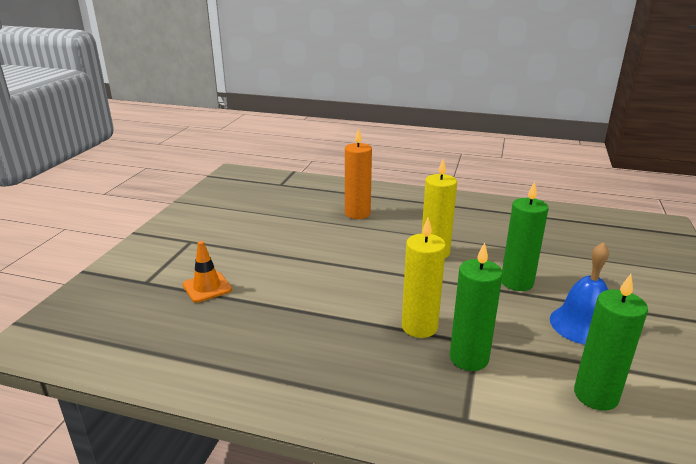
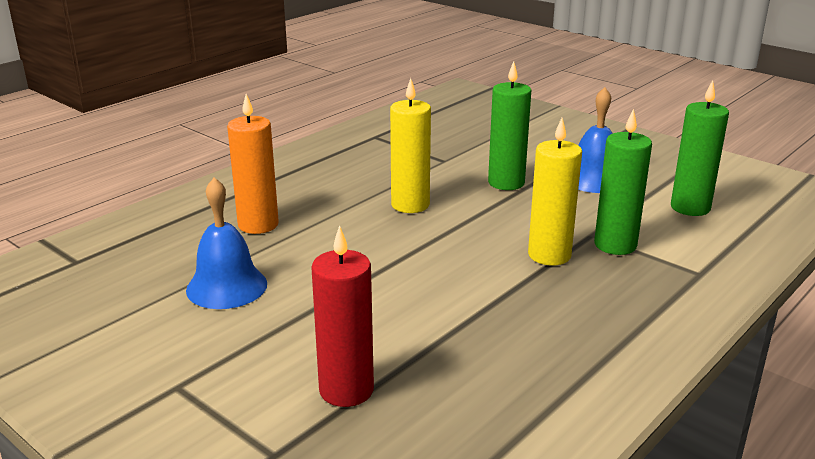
camera: 65 degrees left, 0 degrees up
orange traffic cone [183,241,232,303] -> red candle [311,225,374,407]
none -> blue bell [186,177,267,309]

